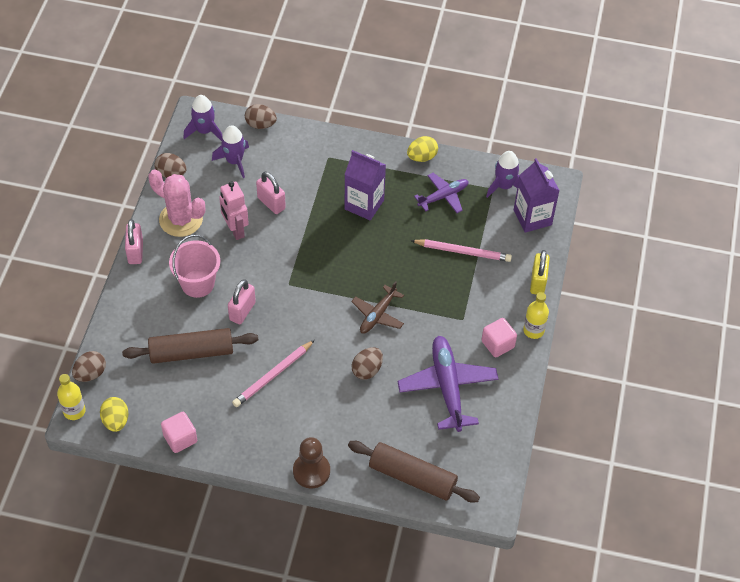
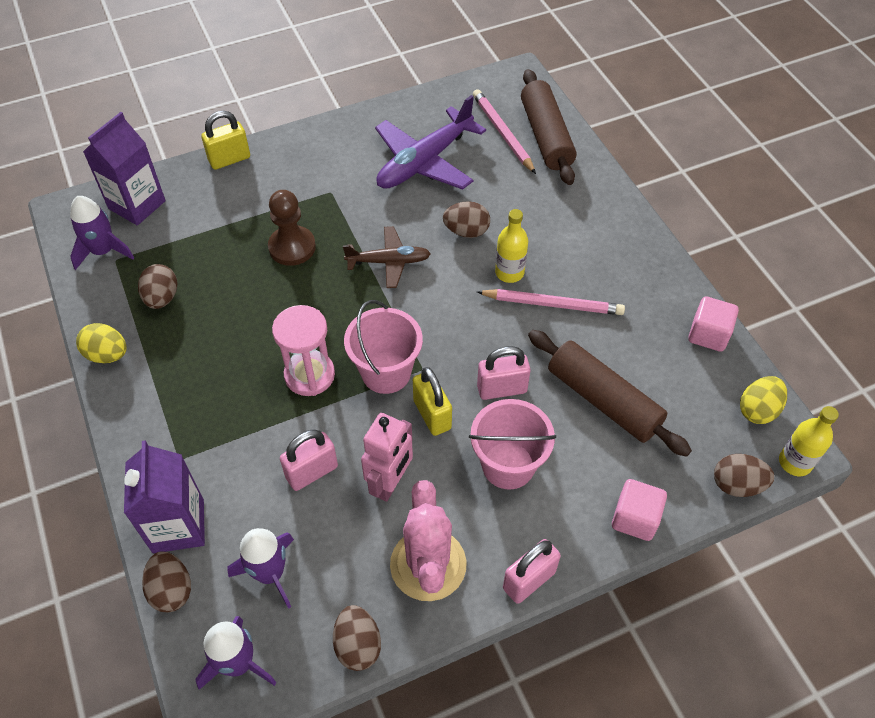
camera: 125 degrees left, 0 degrees up
pink padlock [256,172,286,214] -> pink padlock turned 45 degrees clockwise [280,429,338,491]
brown pawn [293,437,330,488] -> brown pawn moved to [268,190,316,266]
purple carton [344,150,386,221] -> purple carton moved to [124,440,205,553]
pink pencil [411,239,512,262] -> pink pencil moved to [473,89,536,174]
purple plane [414,173,469,213] -> brown egg [138,264,177,309]
pink cube [482,318,517,357] -> pink cube moved to [612,479,667,541]
yellow bottle [523,292,549,339] -> yellow bottle moved to [495,209,528,283]
none -> pink hourglass [272,305,335,396]
none -> pink bucket [344,300,423,394]
none -> yellow padlock [413,367,452,436]

